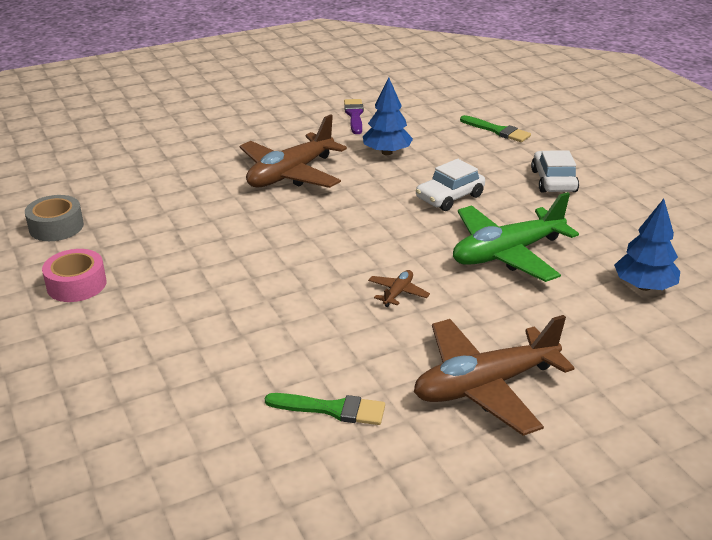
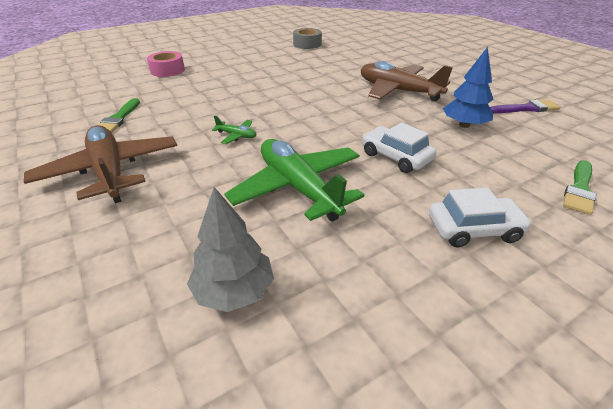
camera: 85 degrees right, 5 degrees up
pink tape [42,249,106,302] -> pink tape moved to [147,51,185,77]
brown plane [368,270,430,307] -> green plane [212,116,257,144]
blue tree [614,199,680,291] -> grey tree [187,187,274,312]

